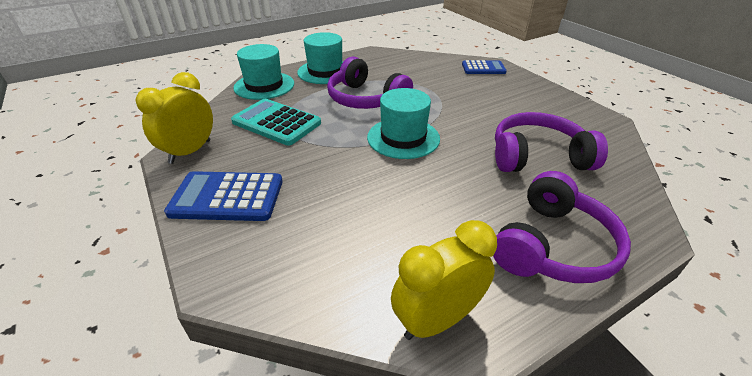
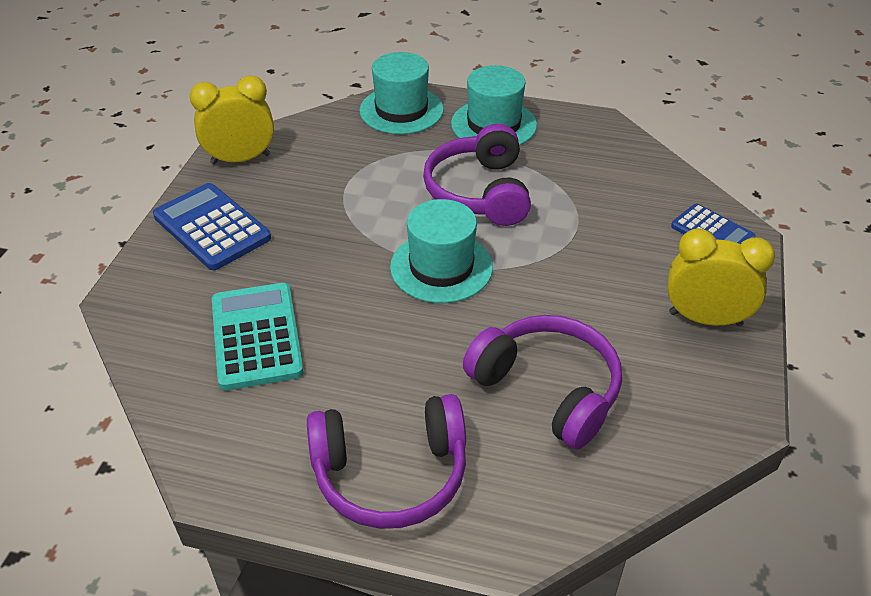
camera: 45 degrees right, 5 degrees up
turquoise calculator [231,99,321,146] -> turquoise calculator moved to [212,283,304,391]
yellow clock [391,220,497,340] -> yellow clock moved to [667,228,775,326]

